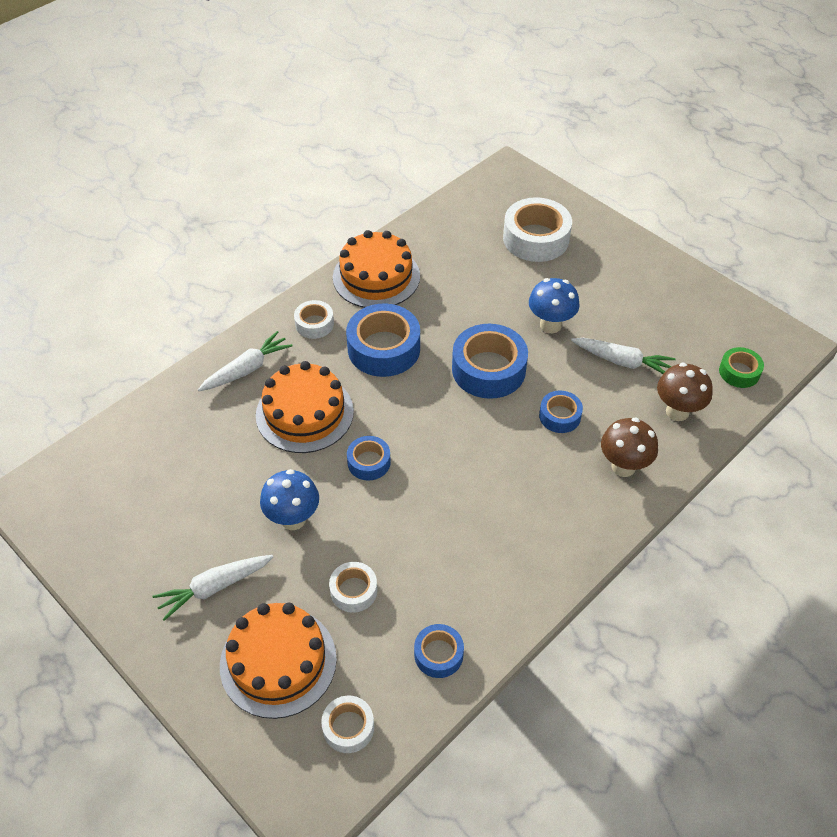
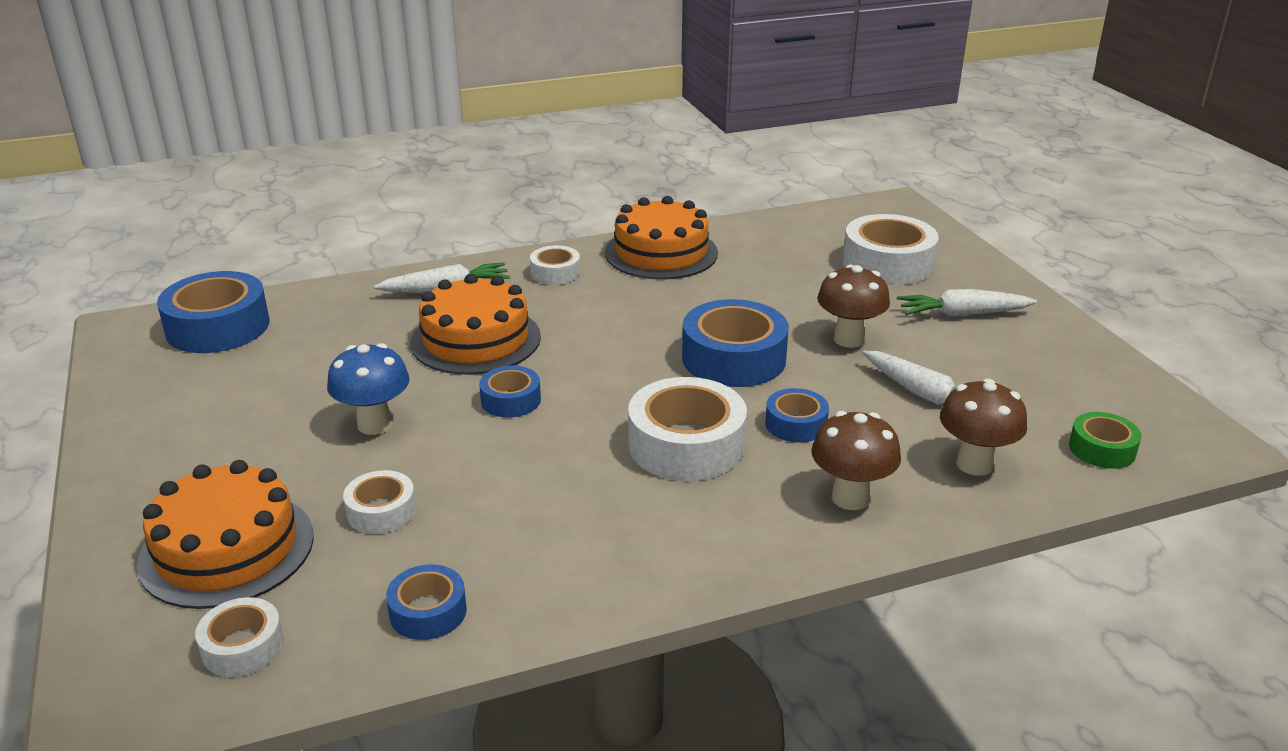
camera: 25 degrees right, 20 degrees down
white carrot [152,555,273,621] -> white carrot moved to [897,289,1037,317]
blue tape [346,304,420,377] -> blue tape moved to [157,271,270,353]
blue mushroom [529,278,580,333] -> brown mushroom [817,265,890,348]
none -> white tape [628,377,747,481]

